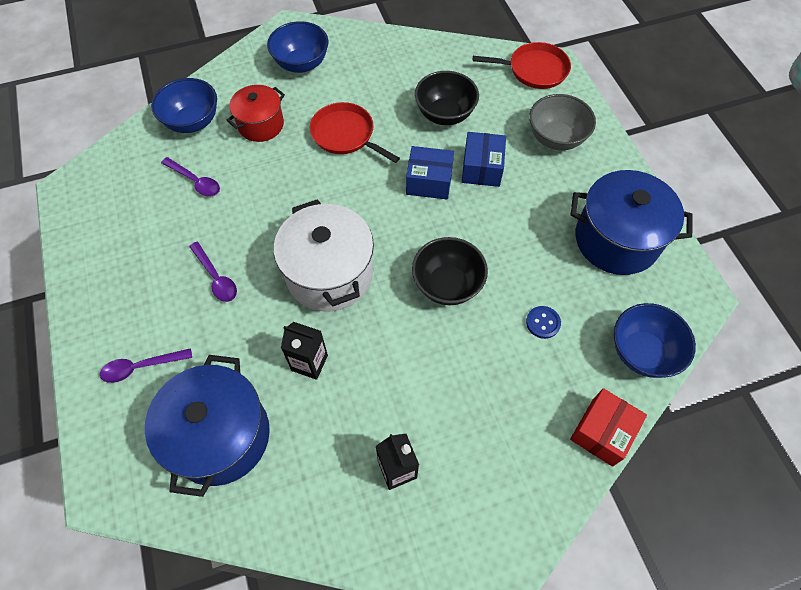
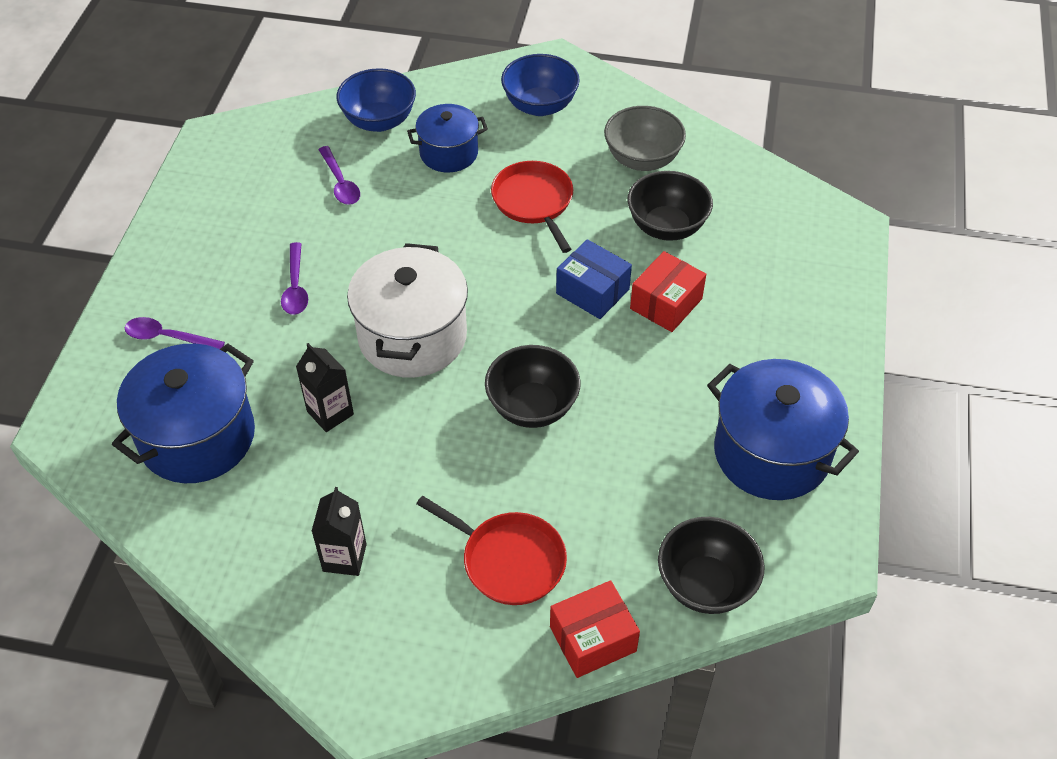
camera: 30 degrees right, 10 degrees down
red pot [226,85,285,142] -> blue pot [407,104,488,172]
blue box [462,132,506,187] -> red box [630,251,706,332]
red pan [473,42,571,89] -> red pan moved to [416,496,567,605]
blue button [526,306,561,339] -> none
grey bowl [529,94,596,150] -> grey bowl moved to [604,106,686,171]
blue bowl [614,303,696,378] -> black bowl [658,517,765,614]

